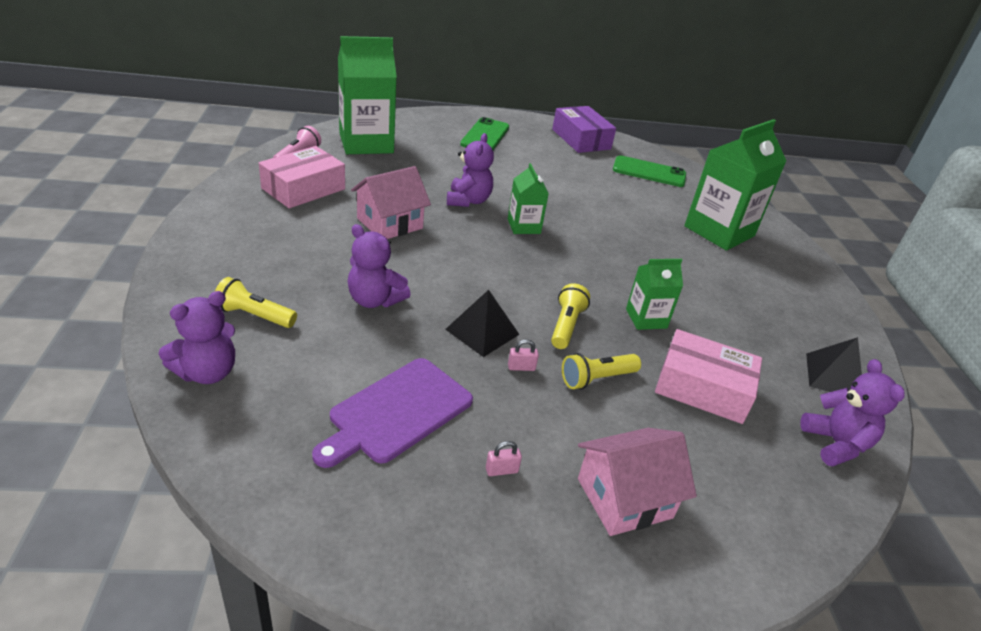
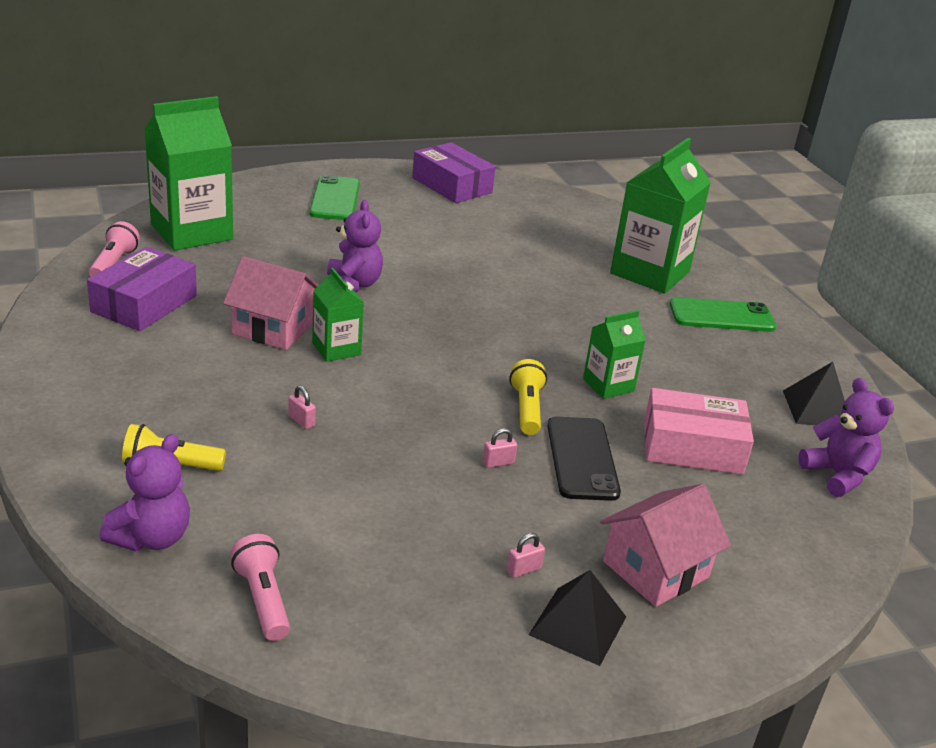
camera: 15 degrees left, 5 degrees down
pink box [259,146,345,208] -> purple box [87,246,197,331]
purple cutting board [312,358,473,468] -> none
purple teddy bear [348,224,411,308] -> pink padlock [288,386,316,429]
pink house [351,166,431,239] -> pink house turned 75 degrees clockwise [223,256,318,350]
black pyramid [445,290,520,357] -> black pyramid moved to [529,570,626,666]
green carton [508,163,549,234] -> green carton moved to [312,268,364,362]
yellow flashlight [562,353,641,390] -> black phone [547,417,621,501]
green phone [613,155,686,187] -> green phone moved to [670,297,776,332]
none -> pink flashlight [231,534,290,641]

